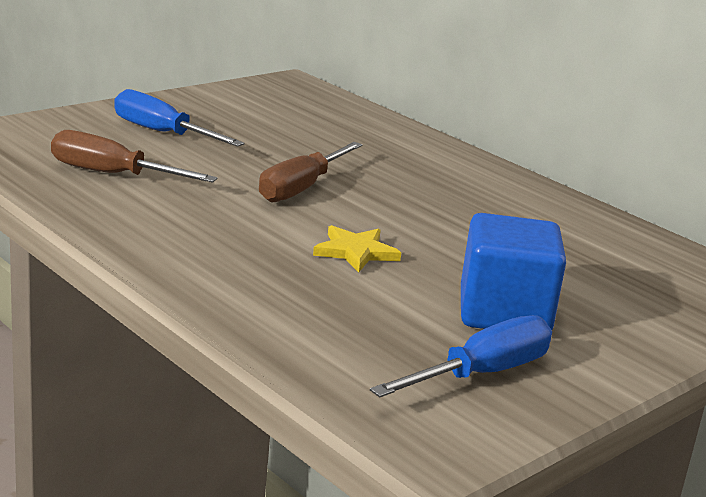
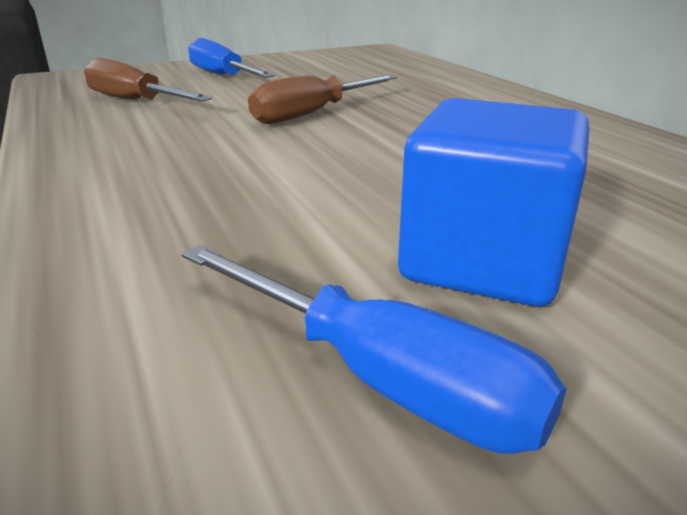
camera: 20 degrees right, 5 degrees up
yellow star [313,225,401,273] -> none
blue screwdriver [370,315,552,397] -> blue screwdriver turned 60 degrees clockwise [182,245,566,454]

